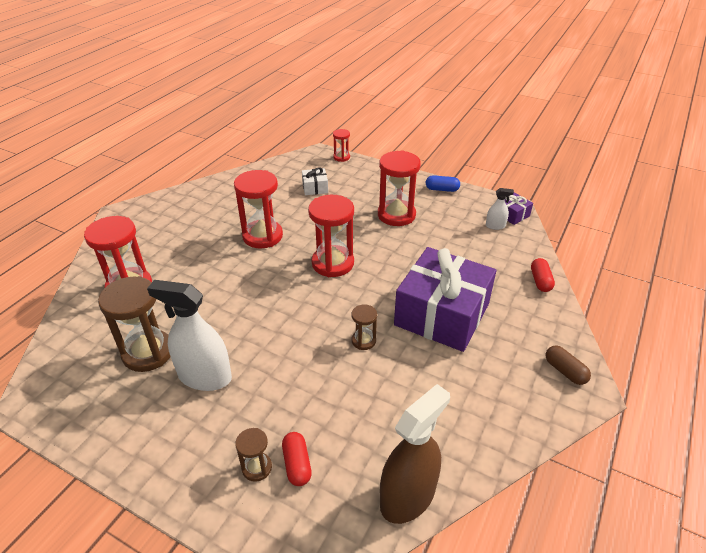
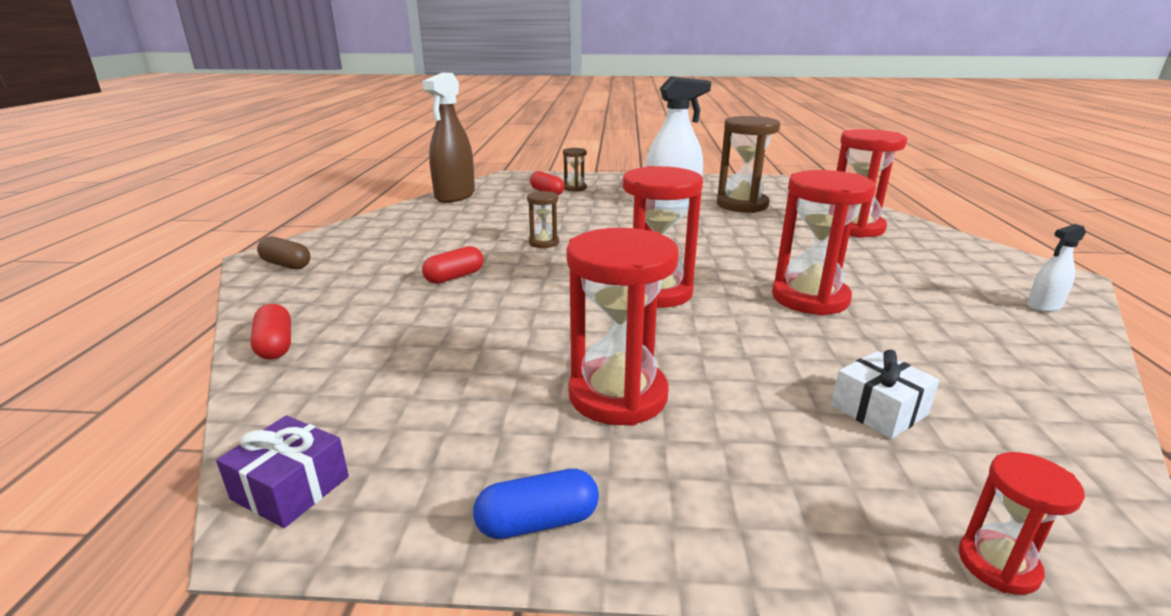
camera: 155 degrees right, 15 degrees down
purple gift [394,247,496,352] -> red capsule [422,246,484,284]
white spray bottle [486,188,514,230] -> white spray bottle moved to [1027,224,1086,312]

